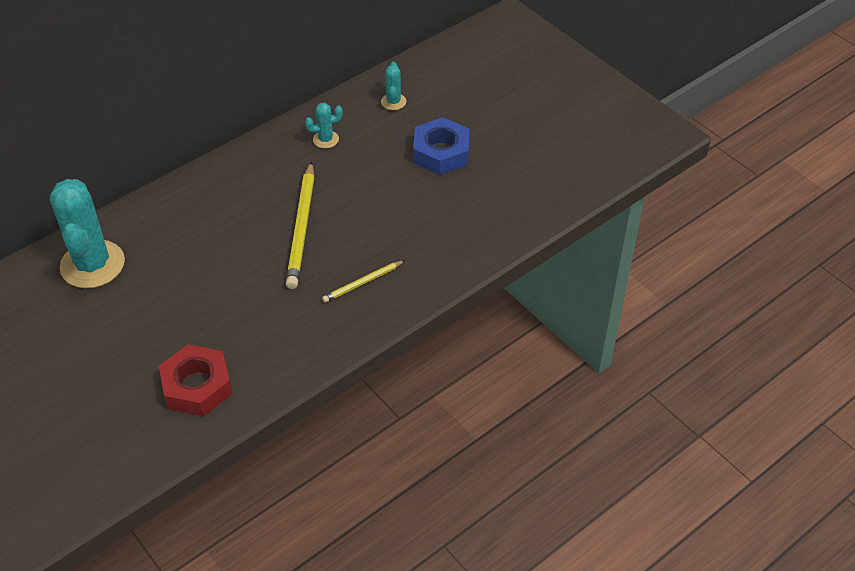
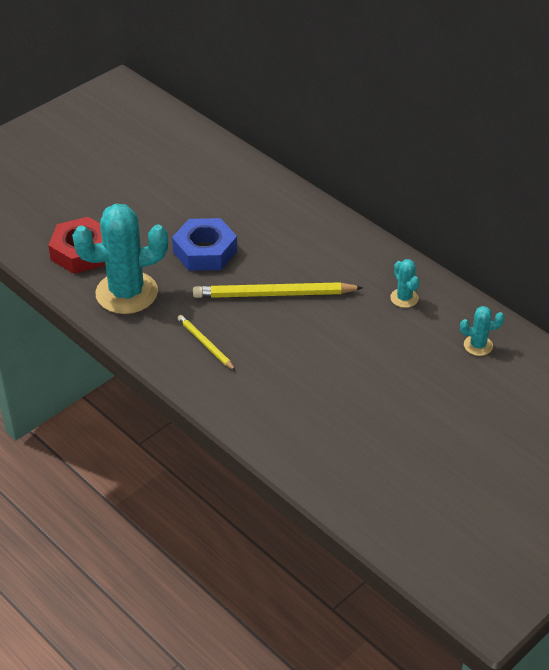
camera: 85 degrees right, 5 degrees down
turquoise cactus [50,179,125,288] -> turquoise cactus moved to [72,204,168,314]
blue nut [413,117,469,175] -> blue nut moved to [172,218,237,271]

